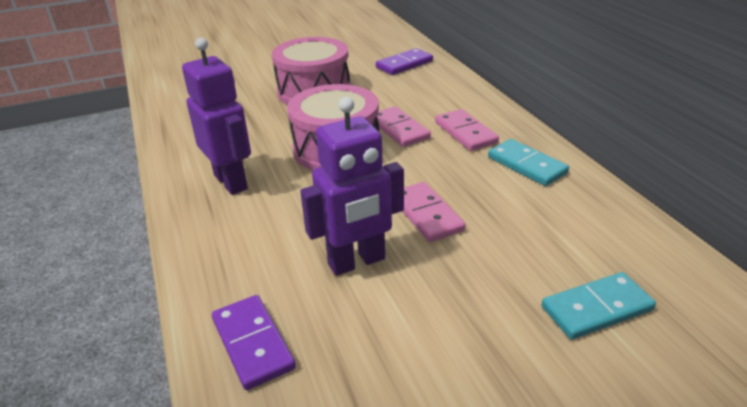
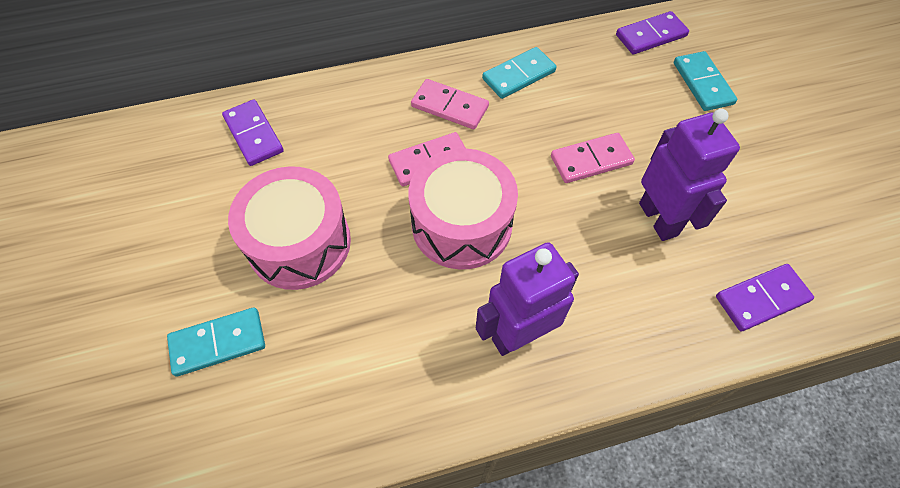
camera: 85 degrees left, 25 degrees up
pink domino [435,109,499,151] -> pink domino turned 45 degrees clockwise [411,79,489,129]
none -> turquoise domino [167,307,265,377]
none -> purple domino [616,11,689,54]

